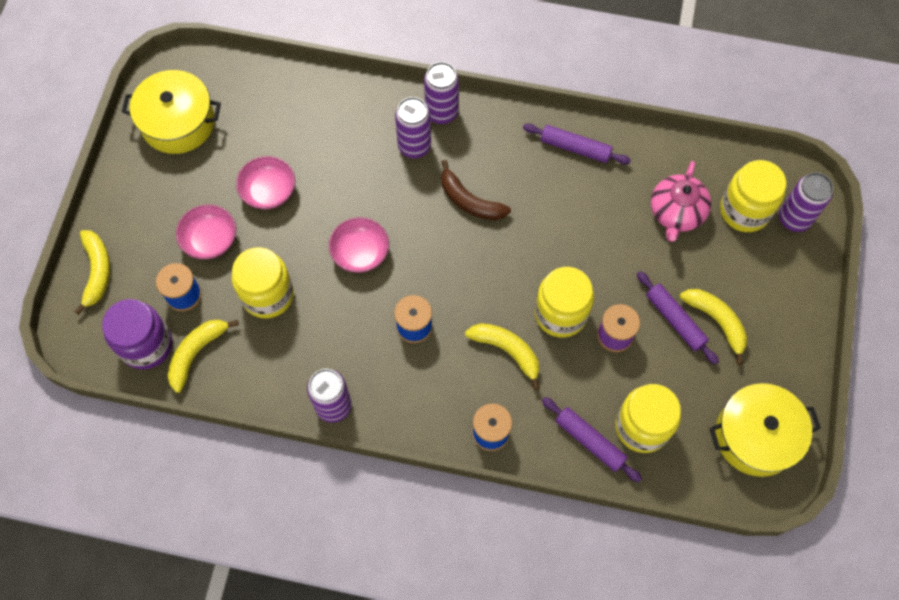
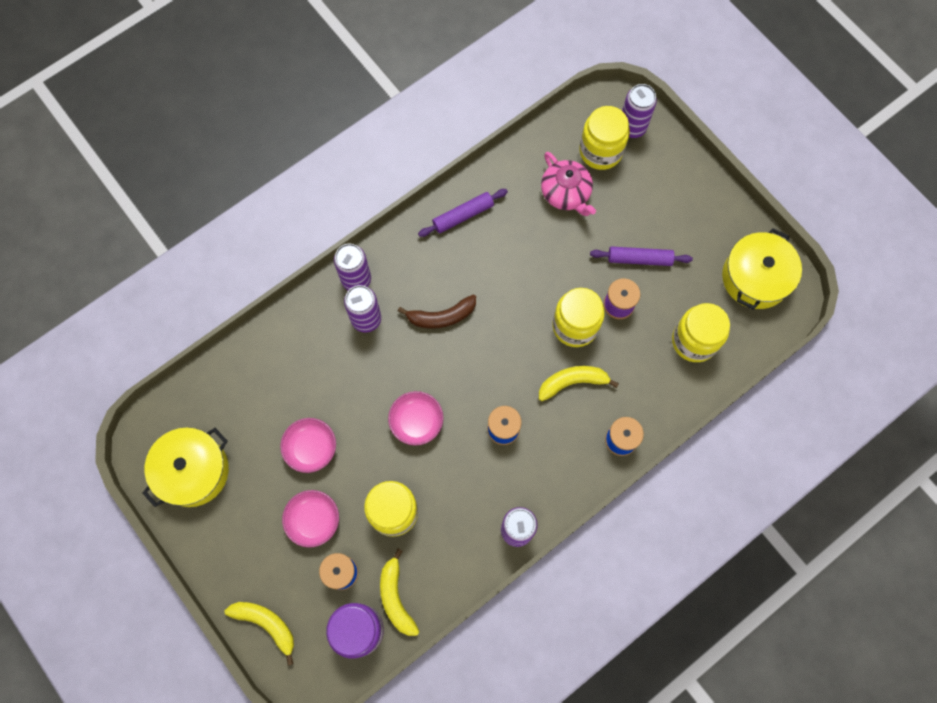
camera: 50 degrees left, 5 degrees up
purple rolling pin [542,397,642,482] -> none
yellow banana [680,289,747,365] -> none

